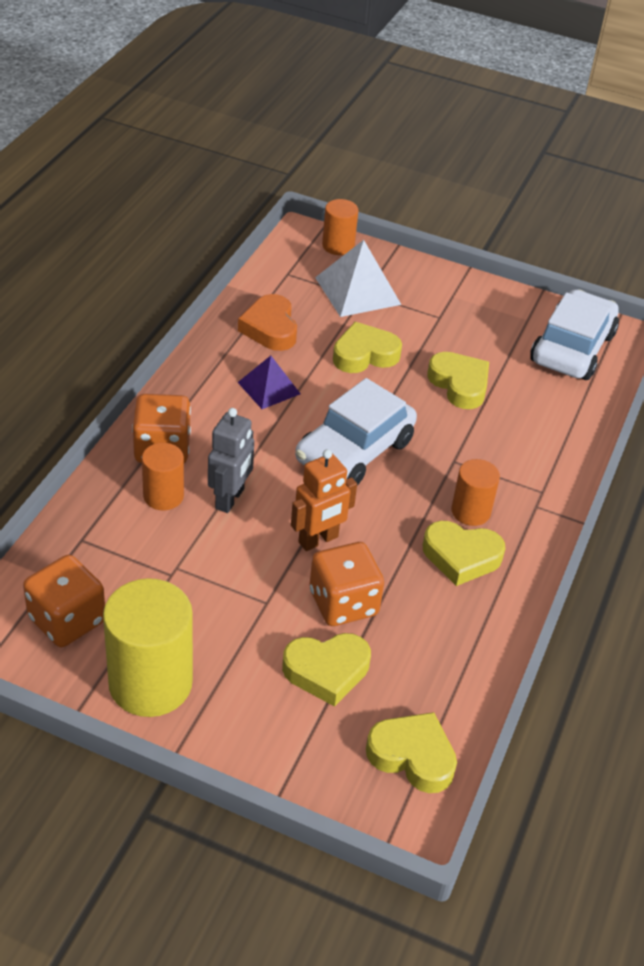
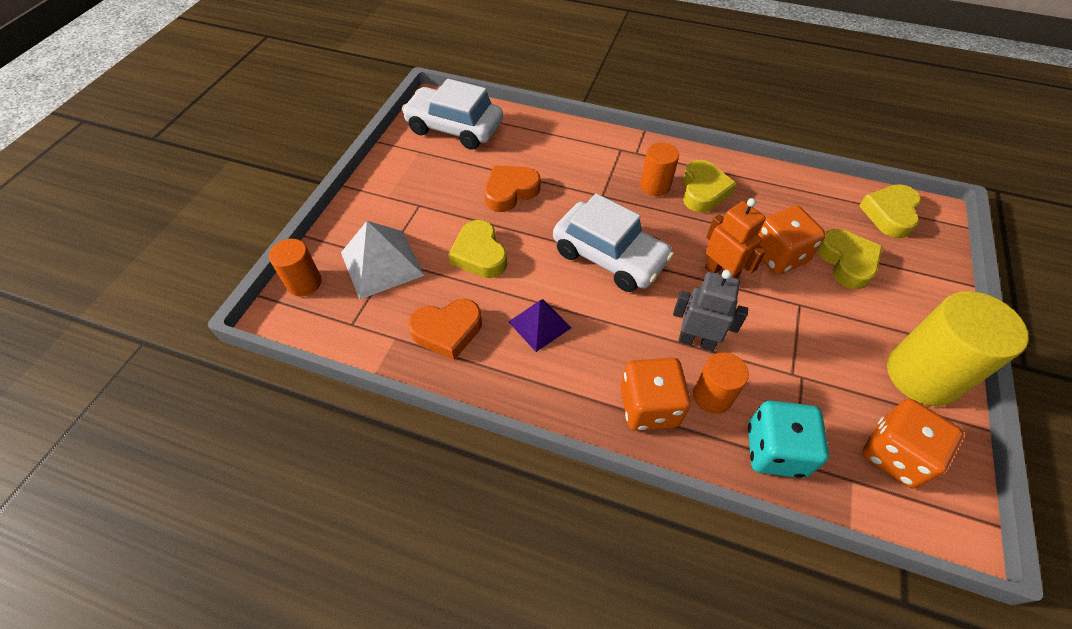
camera: 90 degrees left, 10 degrees up
yellow heart [427,352,489,409] -> orange heart [485,165,540,212]
none -> turquoise dice [748,401,829,478]

